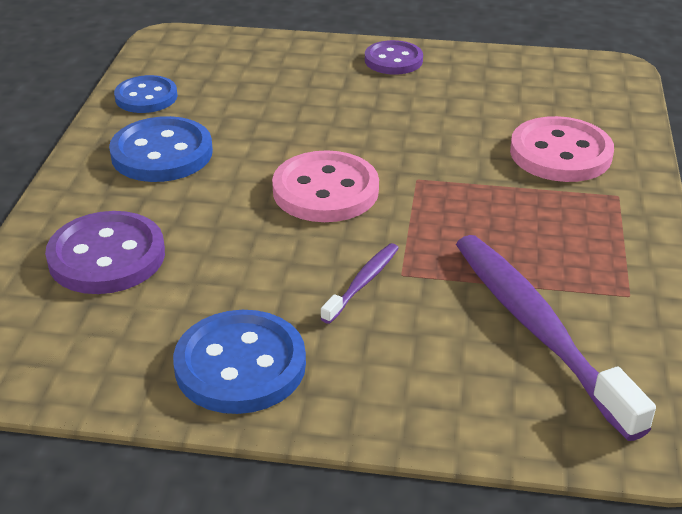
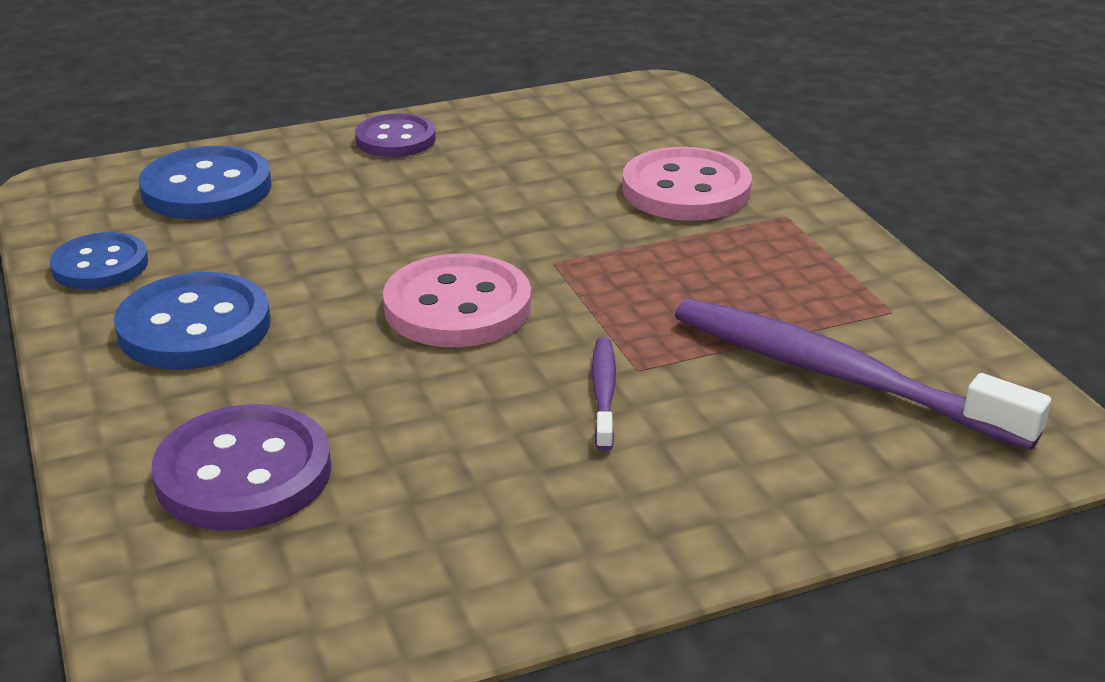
camera: 30 degrees left, 5 degrees down
blue button [173,310,306,414] -> blue button moved to [139,146,272,219]

